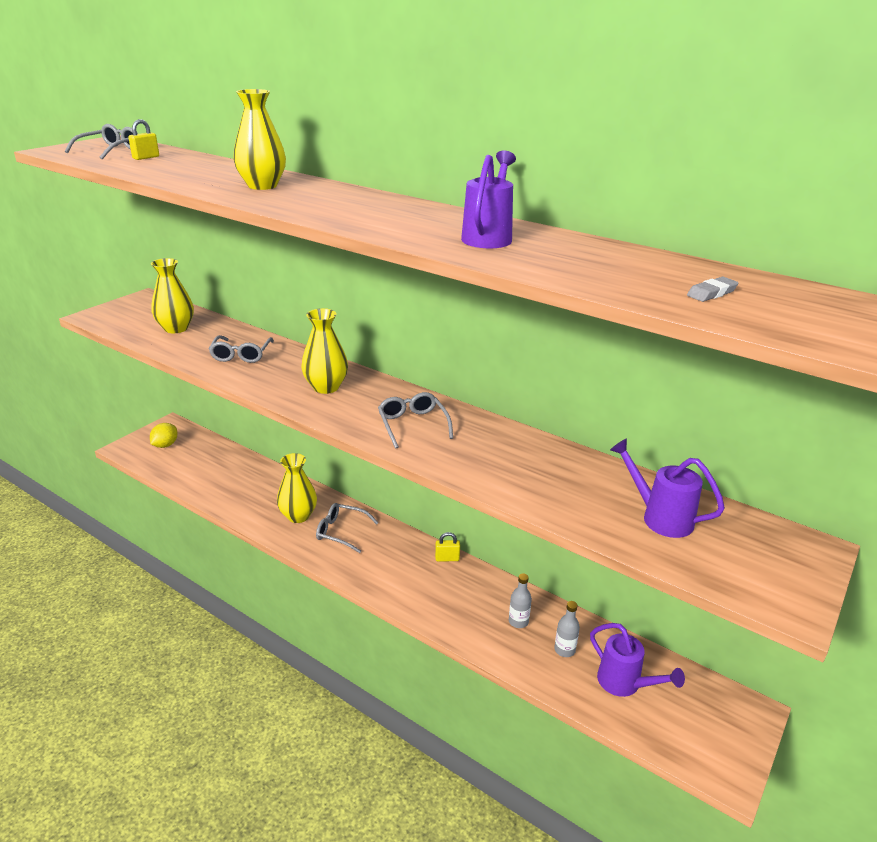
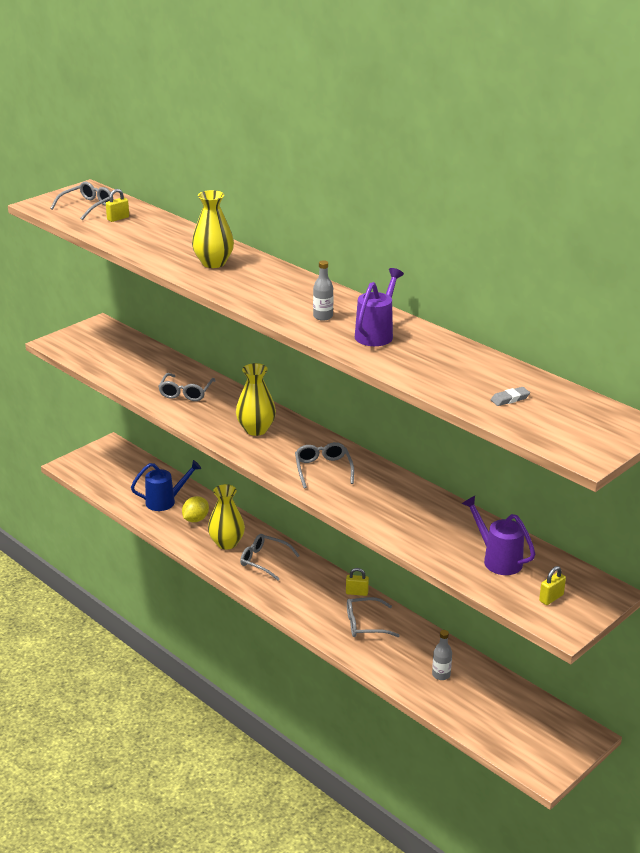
camera: 10 degrees right, 0 degrees up
yellow lemon [150,423,178,448] -> yellow lemon moved to [182,496,209,522]
yellow vase [151,258,194,333] -> none
grey bottle [509,573,532,628] -> grey bottle moved to [313,260,333,321]
purple watering can [590,623,685,697] -> none
none -> blue watering can [131,460,201,511]
none -> grey glasses [347,597,400,637]
none -> yellow padlock [539,566,566,605]

